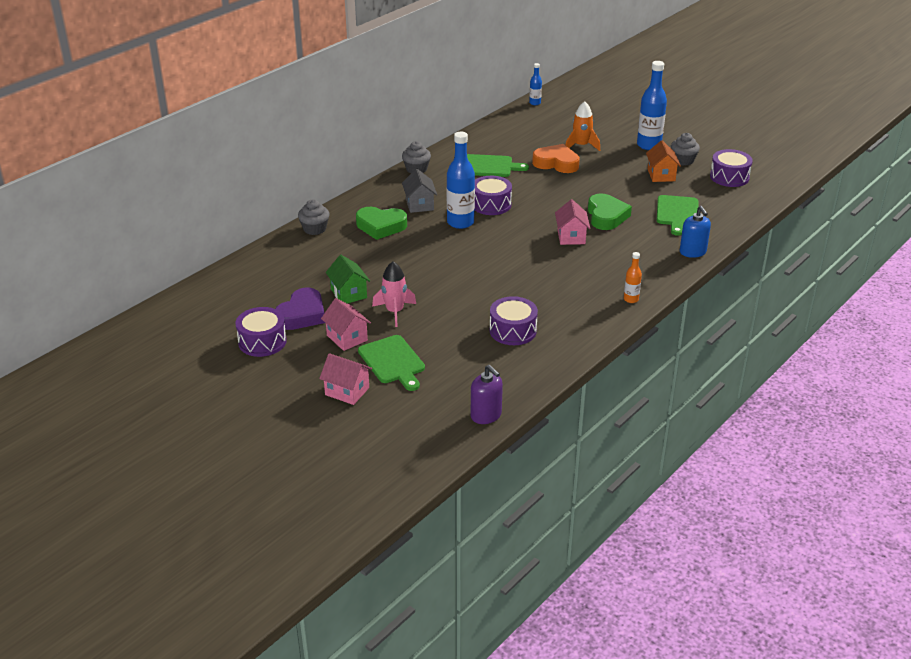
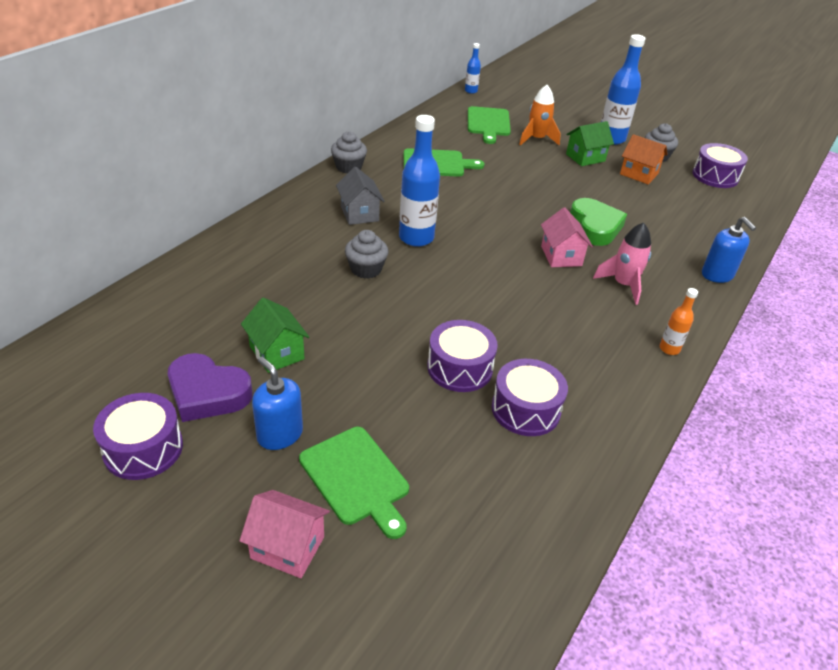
camera: 10 degrees left, 5 degrees up
purple heart [275,288,325,330] -> purple heart turned 90 degrees clockwise [168,353,253,422]
grey cupcake [298,200,329,235] -> grey cupcake moved to [345,230,388,279]
pink house [321,298,371,351] -> blue soap dispenser [252,356,303,450]
green heart [356,207,407,240] -> none
pink rocket [372,262,416,327] -> pink rocket moved to [593,222,651,305]
purple soap dispenser [471,365,503,424] -> none
purple drum [474,176,512,215] -> purple drum moved to [427,320,498,392]
orange heart [532,144,580,173] -> none
orange house [646,140,681,182] -> orange house turned 45 degrees counterclockwise [620,134,668,184]
green cutting board [657,195,699,236] -> green cutting board moved to [468,106,511,144]
none -> green house [566,121,614,166]

